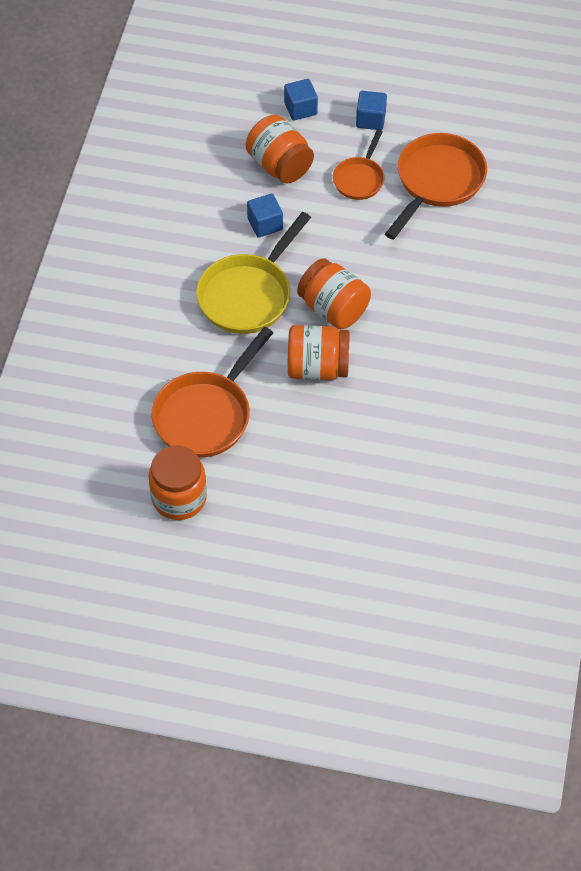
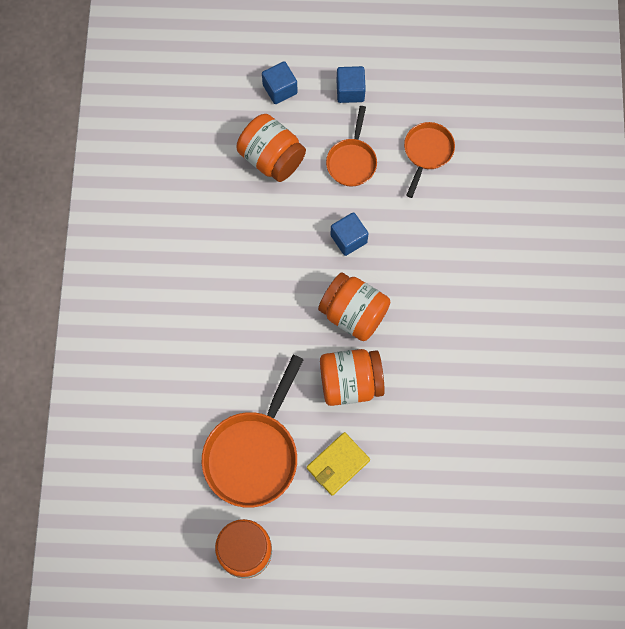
camera: 10 degrees left, 15 degrees up
yellow pan [196,212,311,334] -> none
blue cube [247,194,283,238] -> blue cube moved to [331,212,369,256]
orange pan [385,133,487,240] -> orange pan [404,122,455,198], size x0.58
none -> yellow wallet [307,432,370,496]

